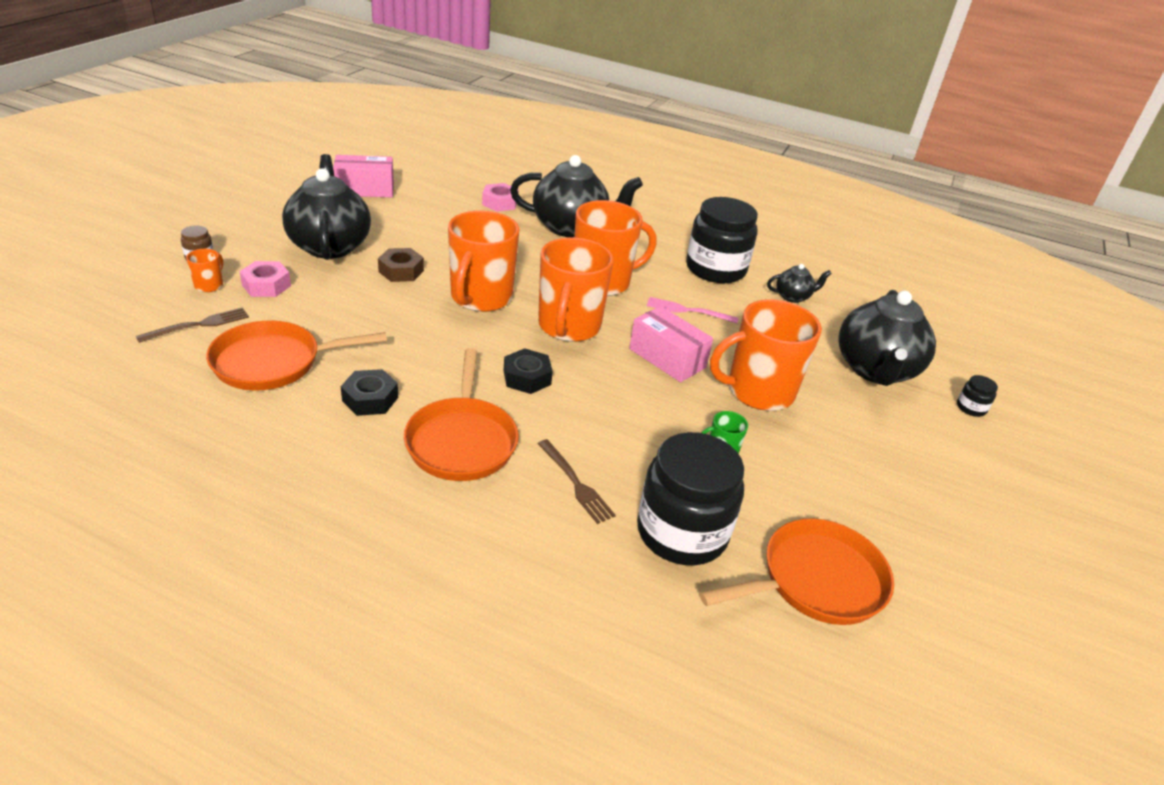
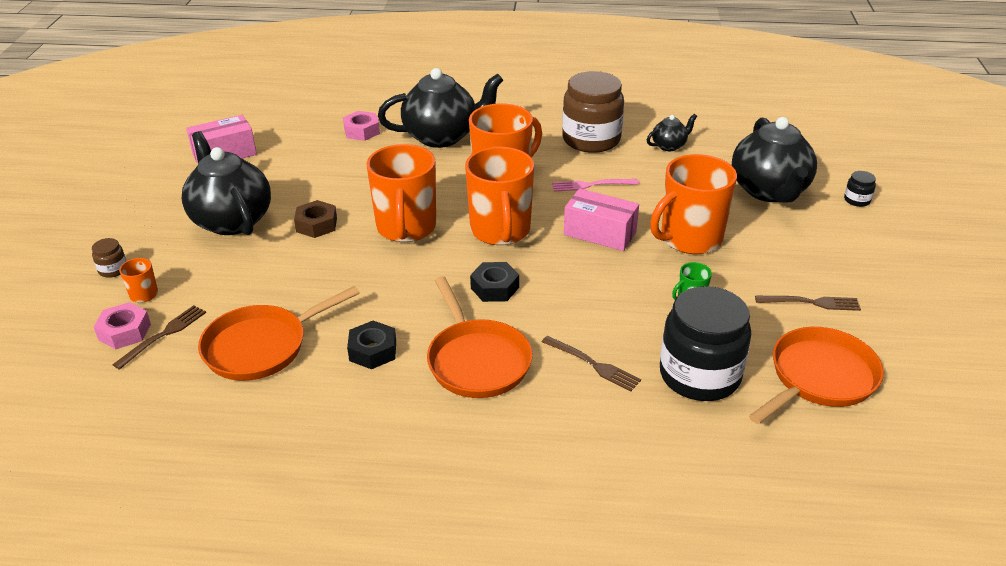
camera: 15 degrees left, 0 degrees up
pink nut [239,261,291,297] -> pink nut moved to [94,302,151,349]
black jar [686,197,758,283] -> brown jar [562,71,624,153]
none -> brown fork [755,296,861,311]

